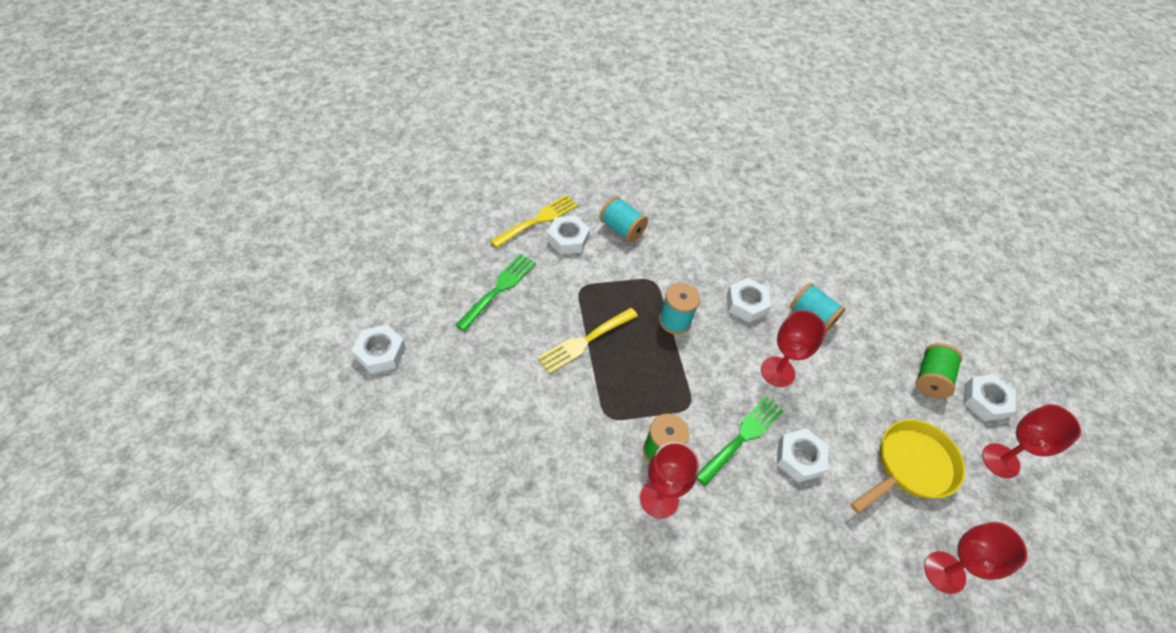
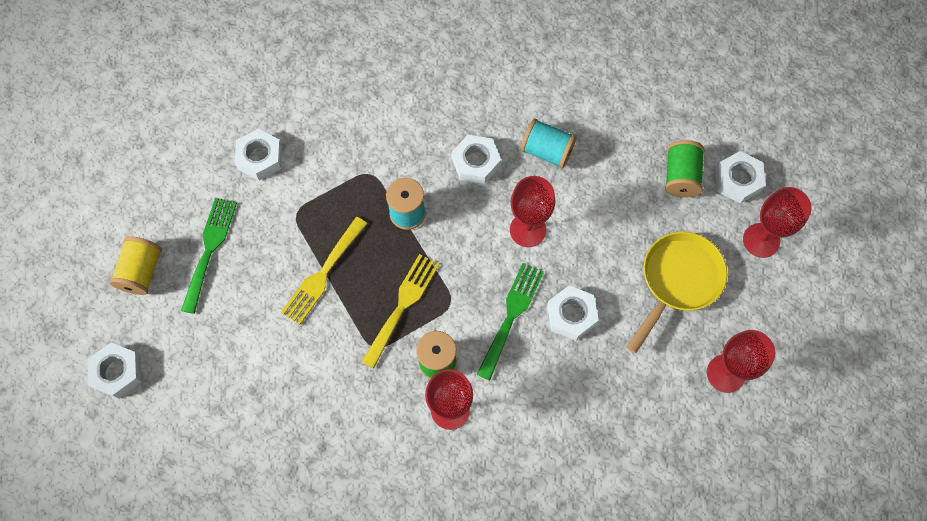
camera: 15 degrees left, 15 degrees up
yellow fork [490,195,578,248] -> yellow fork moved to [362,254,439,368]
turquoise spool [599,196,648,242] -> none
none -> yellow spool [109,237,162,295]

